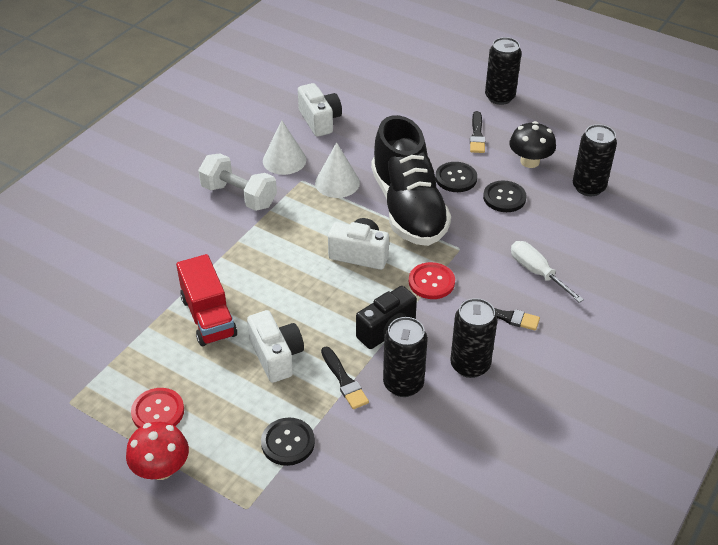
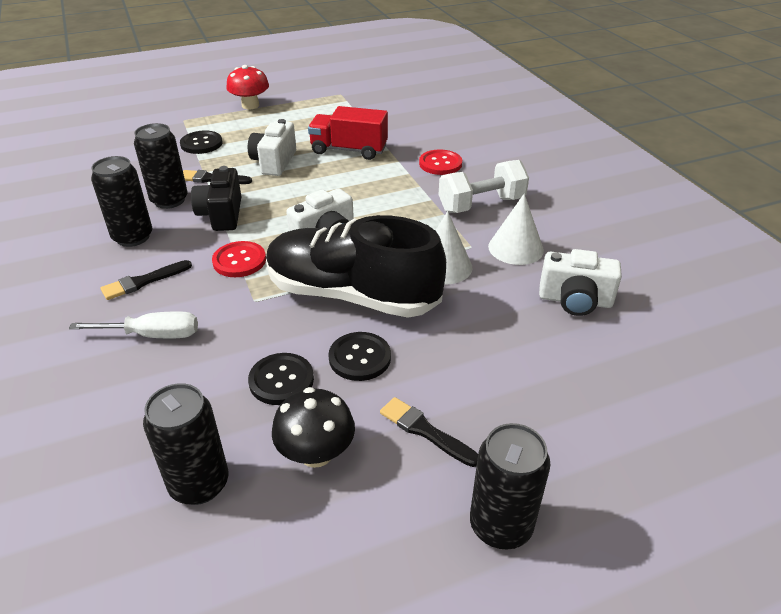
camera: 125 degrees right, 5 degrees down
red button [131,388,184,428] -> red button moved to [419,149,462,175]
white camera [247,310,304,383] -> white camera turned 90 degrees clockwise [248,119,296,176]

